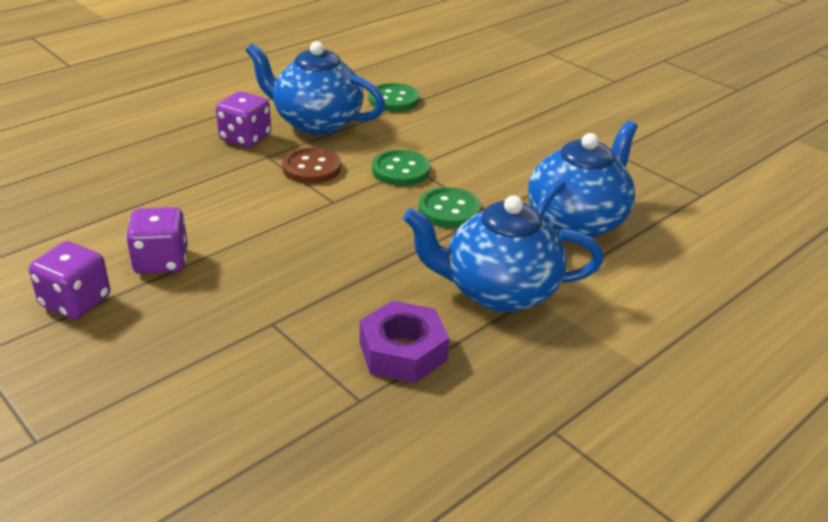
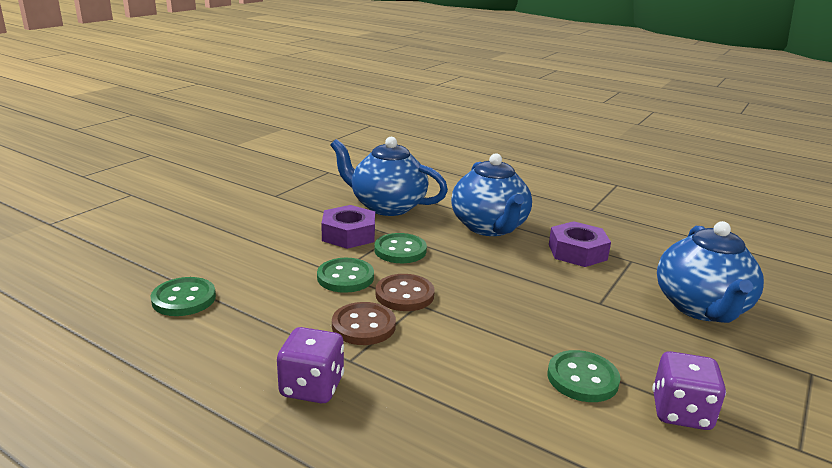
camera: 105 degrees left, 10 degrees down
purple dice [126,207,188,274] -> green button [548,350,620,402]
blue teapot [246,41,385,135] -> blue teapot moved to [657,221,764,323]
none -> purple nut [321,205,375,249]
none -> brown button [376,274,435,311]

